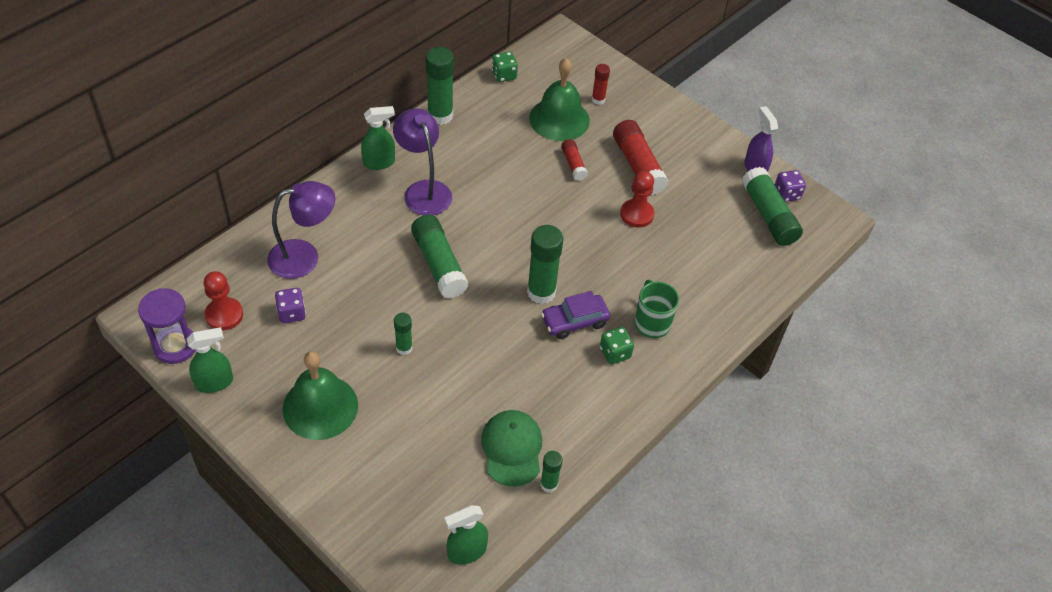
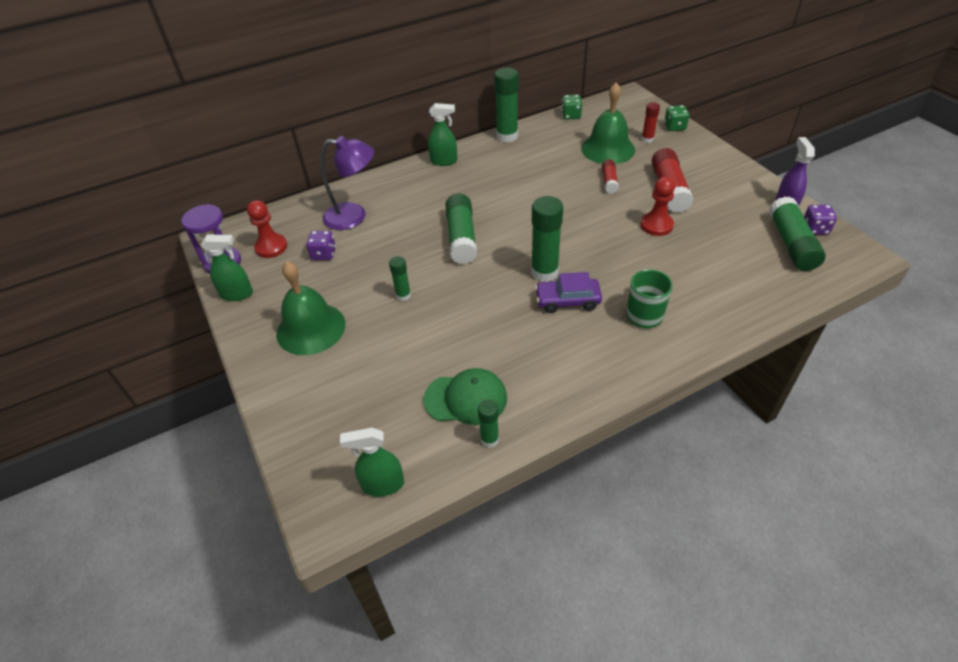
camera: 25 degrees right, 5 degrees down
purple lamp [393,108,452,215] -> none
green cap [481,410,542,487] -> green cap turned 75 degrees clockwise [423,368,507,425]
green dice [600,327,634,364] -> green dice moved to [664,105,689,131]

